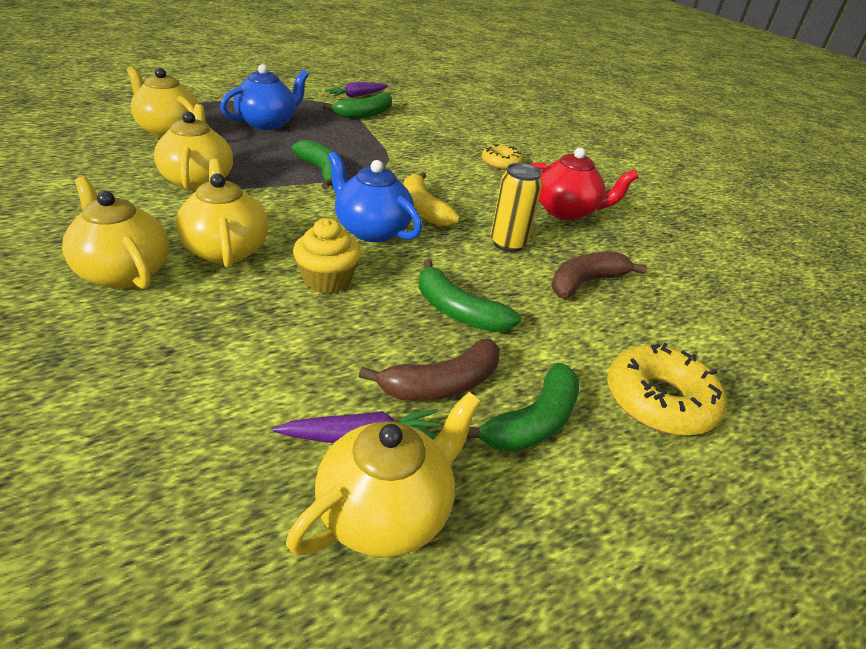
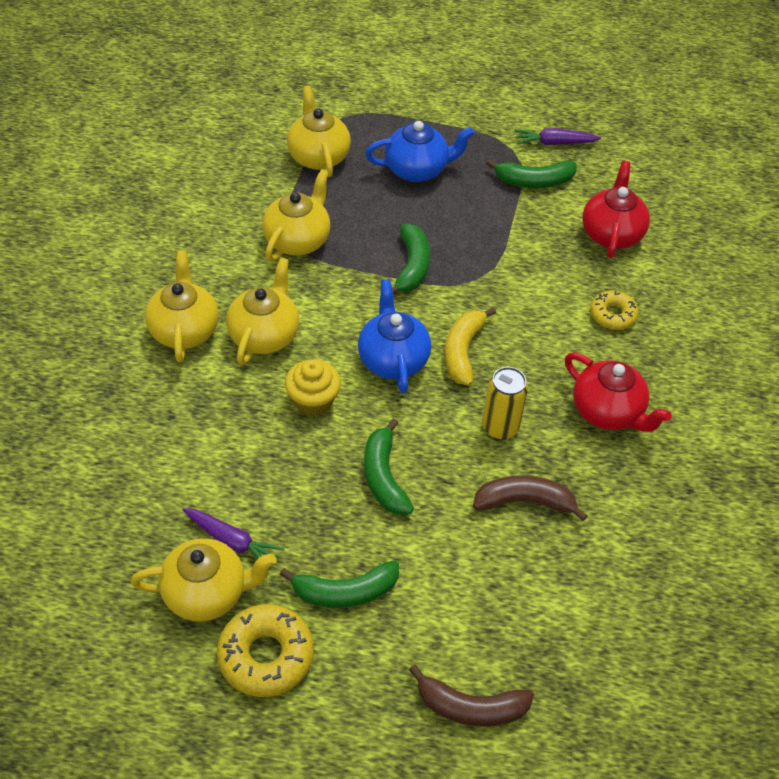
camera: 40 degrees right, 15 degrees up
brown banana [359,339,500,401] -> brown banana moved to [409,664,534,727]
yellow donut [607,343,726,436] -> yellow donut moved to [217,604,314,697]
none -> red teapot [583,161,650,258]

